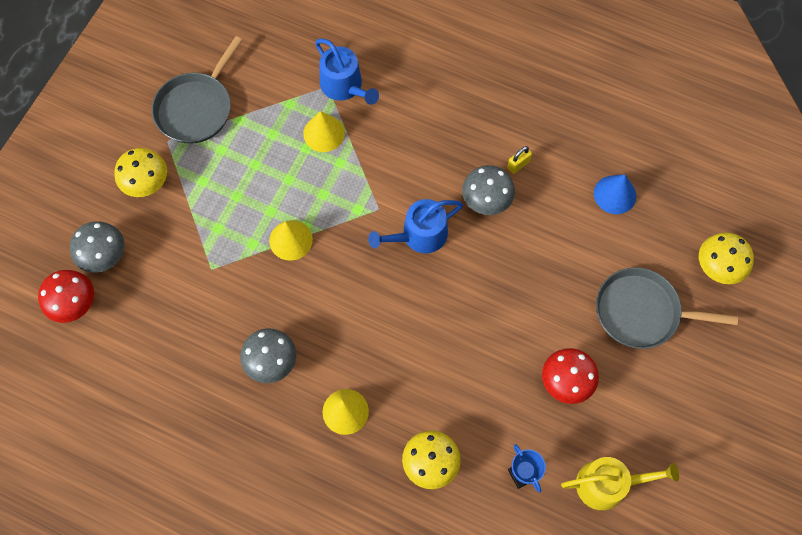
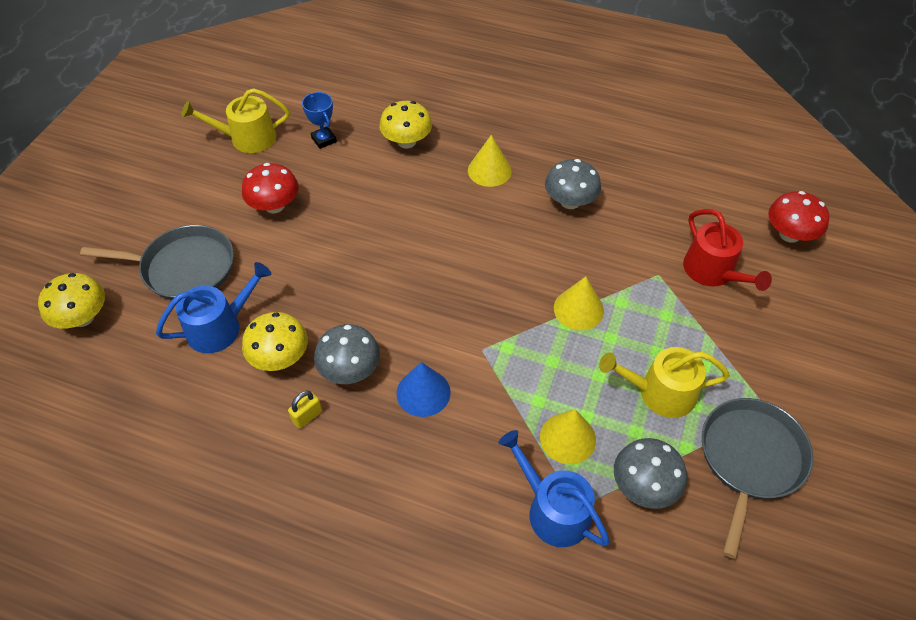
camera: 175 degrees right, 15 degrees down
grey mushroom [70,221,125,273] -> grey mushroom moved to [614,438,687,509]
yellow mushroom [114,148,167,197] -> yellow mushroom moved to [242,312,308,371]
blue watering can [368,199,463,253] -> blue watering can moved to [156,262,271,353]
blue cone [594,175,636,214] -> blue cone moved to [397,362,451,417]
none -> yellow watering can [599,347,730,418]
none -> red watering can [683,209,772,291]

